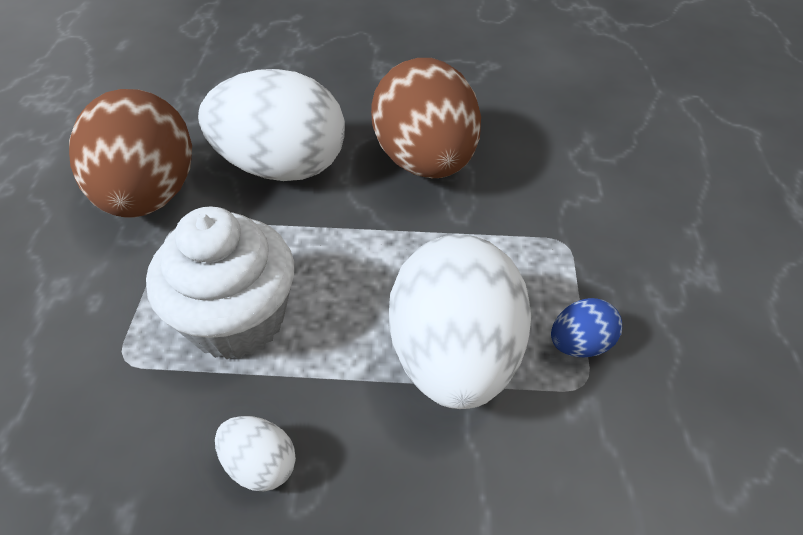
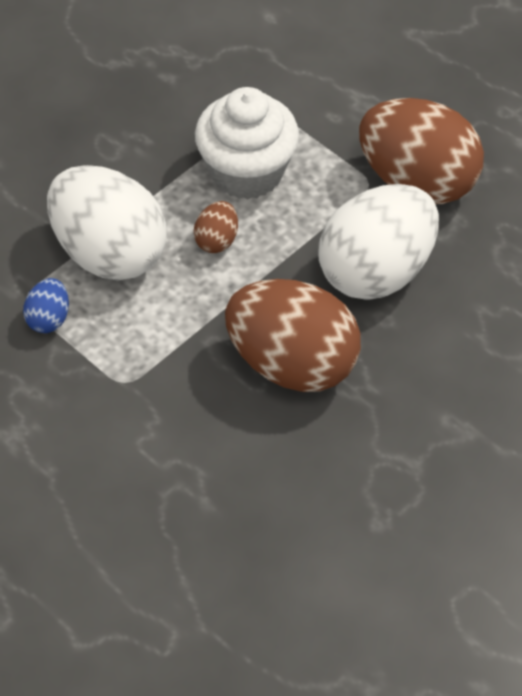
camera: 130 degrees right, 5 degrees up
white egg [215,416,296,492] -> none
none -> brown egg [194,201,238,253]

